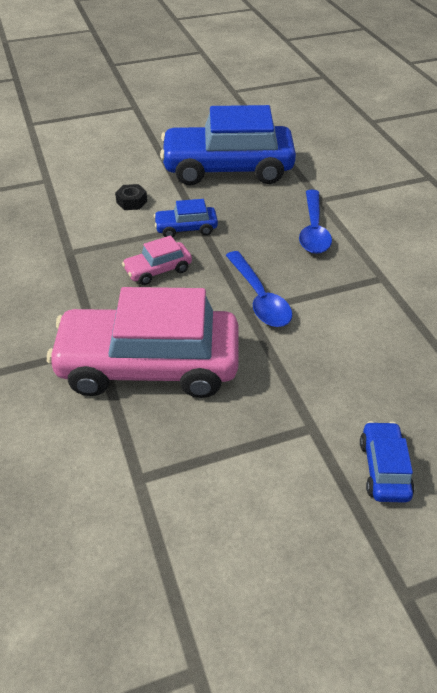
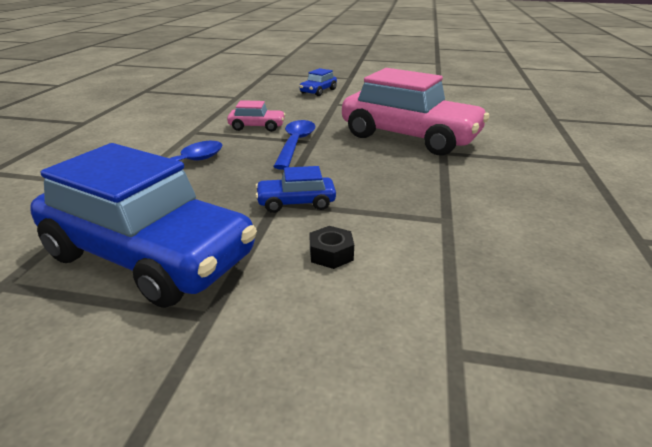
camera: 150 degrees left, 15 degrees down
pink car [122,235,192,285] -> pink car moved to [227,100,286,132]
blue car [154,199,218,237] -> blue car turned 150 degrees clockwise [255,166,336,213]

